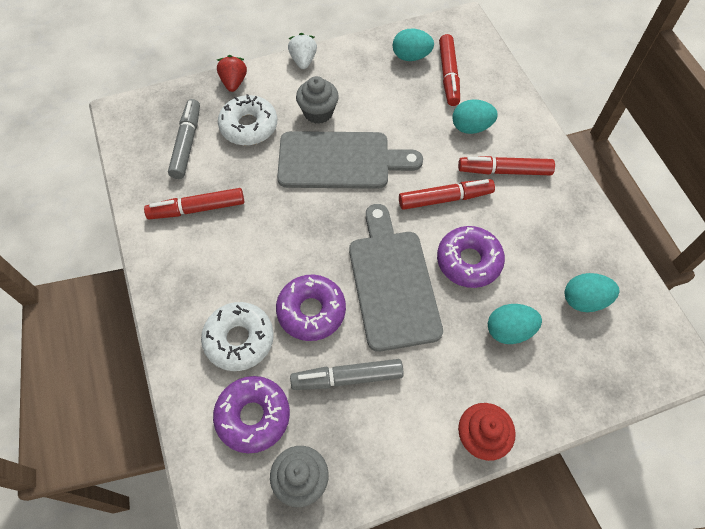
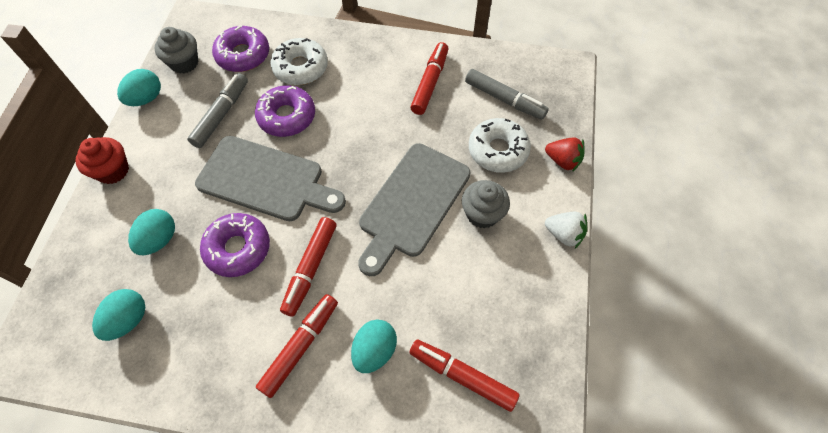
camera: 120 degrees right, 0 degrees up
turquoise egg [393,29,434,61] -> turquoise egg moved to [117,69,161,106]

